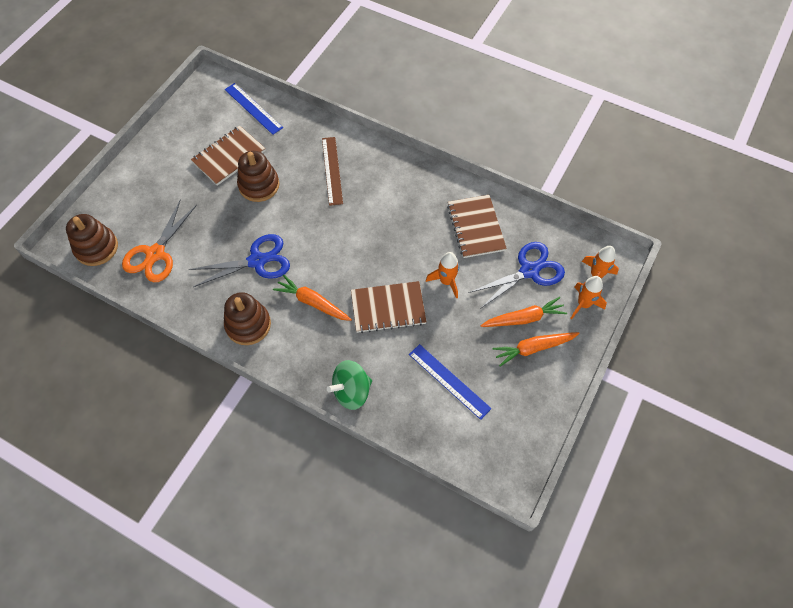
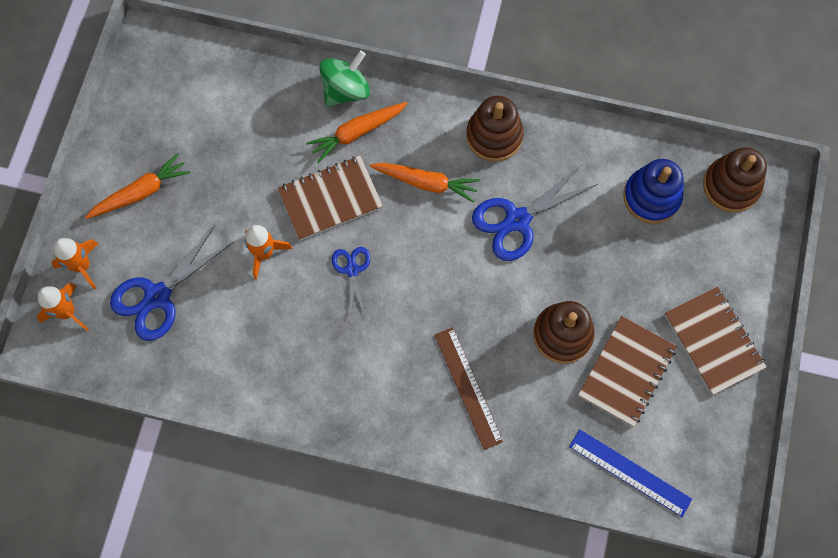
camera: 165 degrees right, 10 degrees up
orange scissors [122,199,197,282] -> blue stacking toy [623,159,683,224]
blue ruler [409,344,492,420] -> none
brown notebook [447,195,507,258] -> brown notebook moved to [664,286,767,395]
orange carrot [481,297,567,327] -> orange carrot moved to [306,102,408,163]
none -> blue scissors [331,247,370,316]

